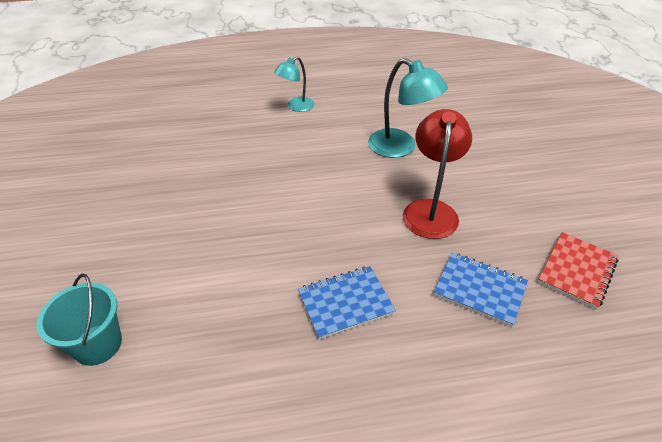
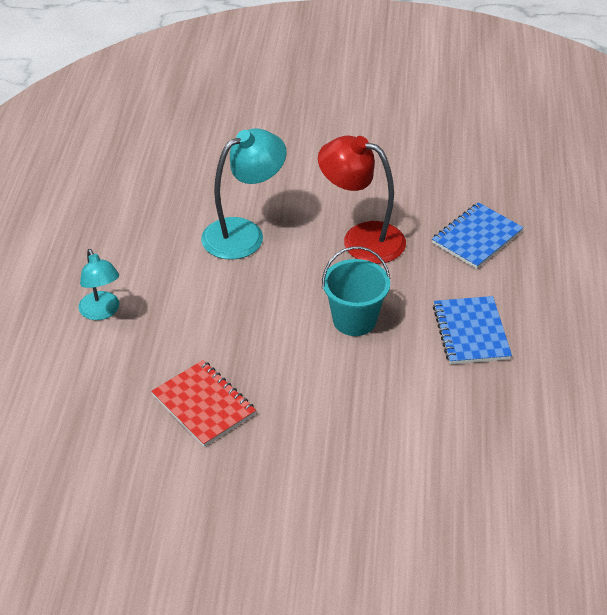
camera: 75 degrees left, 0 degrees up
turquoise bucket [37,273,122,366] -> turquoise bucket moved to [322,246,391,336]
red notebook [538,232,619,309] -> red notebook moved to [151,360,256,447]

